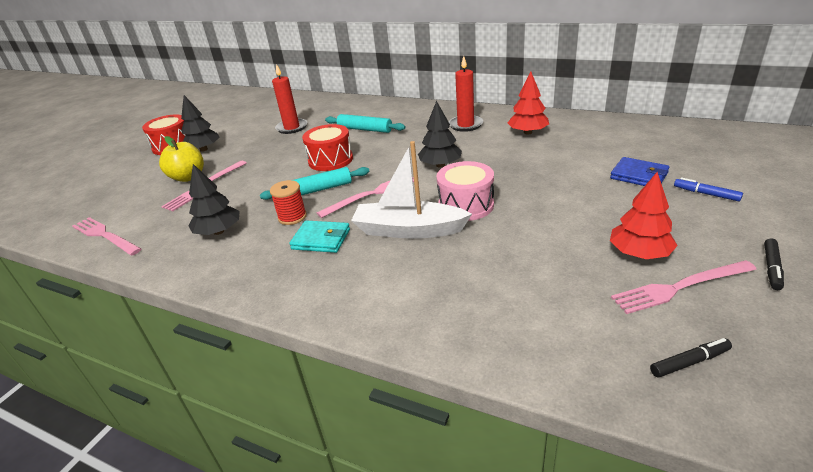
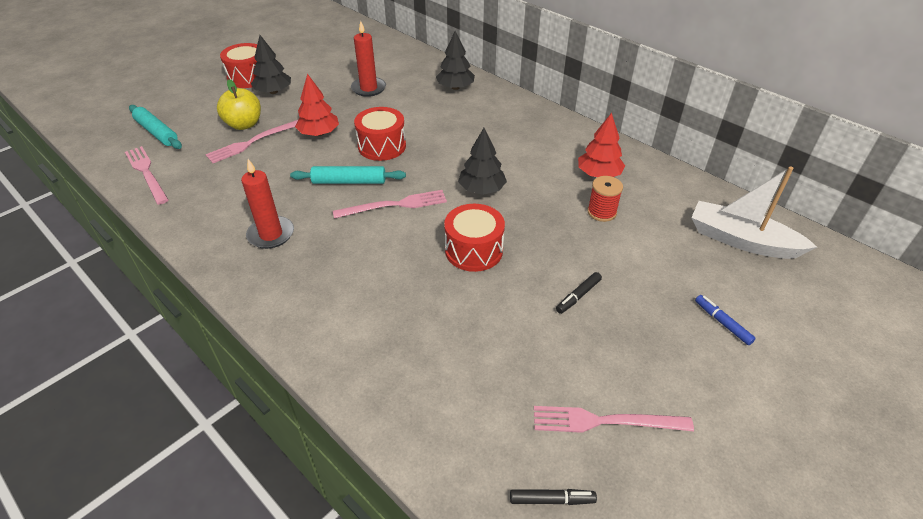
camera: 15 degrees right, 10 degrees up
black tree [188,164,239,235] -> black tree moved to [436,31,475,90]
red spool [270,180,307,225] -> red spool moved to [587,176,623,222]
turquoise wallet [289,220,350,253] -> none
turquoise rolling pin [325,114,405,133] -> turquoise rolling pin moved to [129,105,182,149]
white boat [351,141,472,239] -> white boat moved to [691,166,817,259]
pink drum [436,161,494,221] -> red drum [444,204,505,272]
red candle [449,56,483,132] -> red candle moved to [241,159,294,249]
blue wallet [610,157,670,186] -> none
red tree [610,172,678,259] -> red tree moved to [295,74,339,136]
black marker [764,239,784,290] -> black marker moved to [556,272,602,314]

